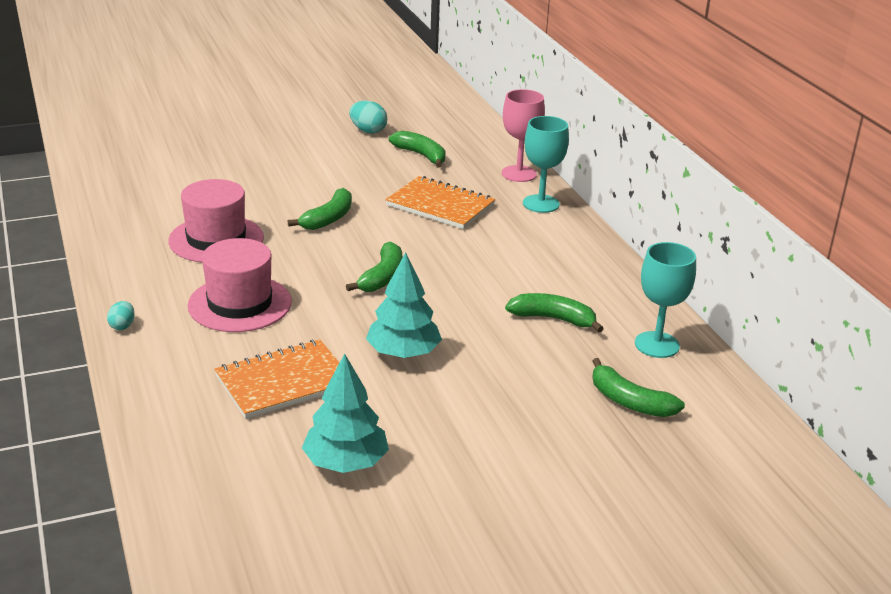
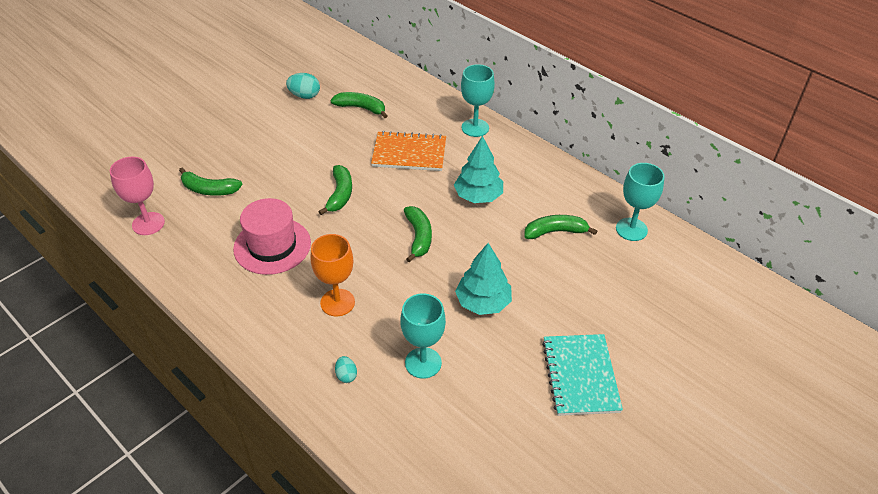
camera: 25 degrees left, 15 degrees up
turquoise egg [107,301,135,330] -> turquoise egg moved to [335,356,357,383]
pink hat [187,238,292,332] -> orange goblet [310,234,355,316]
orange notebook [214,340,339,419] -> turquoise goblet [400,293,446,379]
turquoise tree [302,354,389,473] -> turquoise tree moved to [454,136,503,203]
pink goblet [502,89,545,182] -> pink goblet moved to [110,157,165,235]
green banana [592,358,685,417] -> green banana moved to [179,168,242,196]
none -> turquoise notebook [542,334,623,416]

